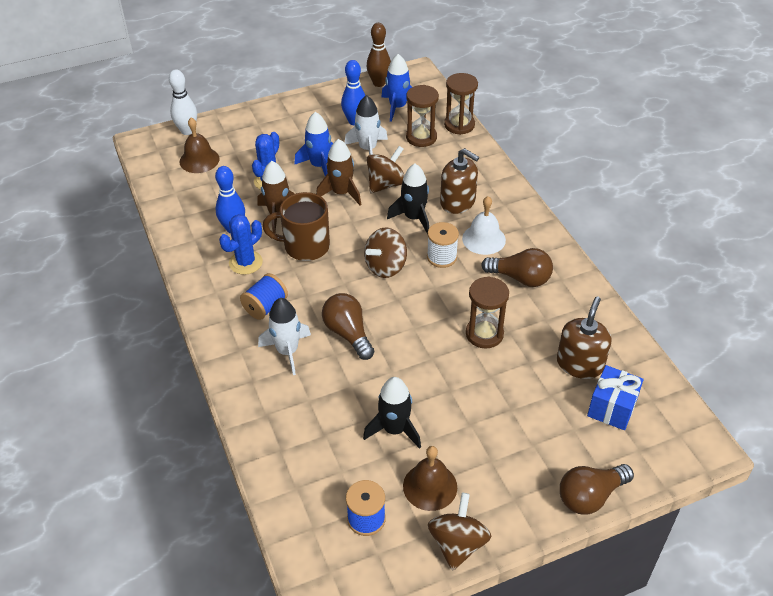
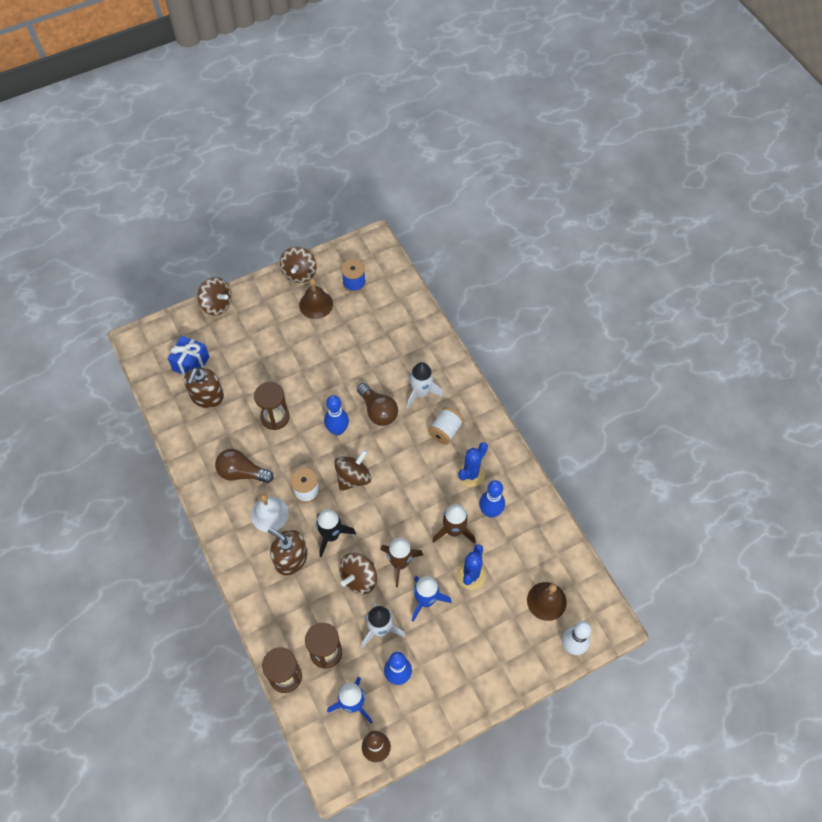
camera: 175 degrees right, 15 degrees up
blue spool [240,273,288,320] -> white spool [428,407,464,445]
brown mug [262,192,330,261] -> none
black rocket [363,377,421,449] -> none
brown light bulb [559,464,634,515] -> brown spinning top [197,277,232,316]
none -> blue bowling pin [324,395,349,435]

